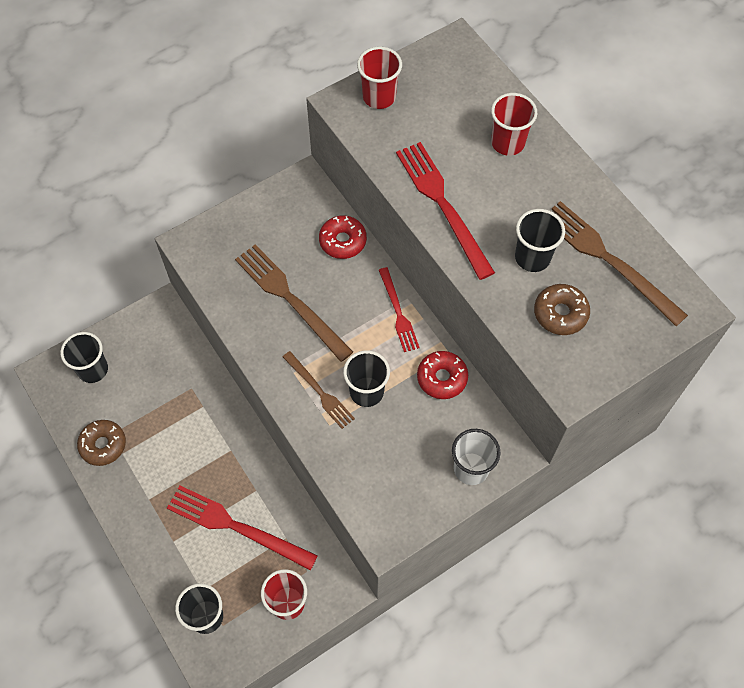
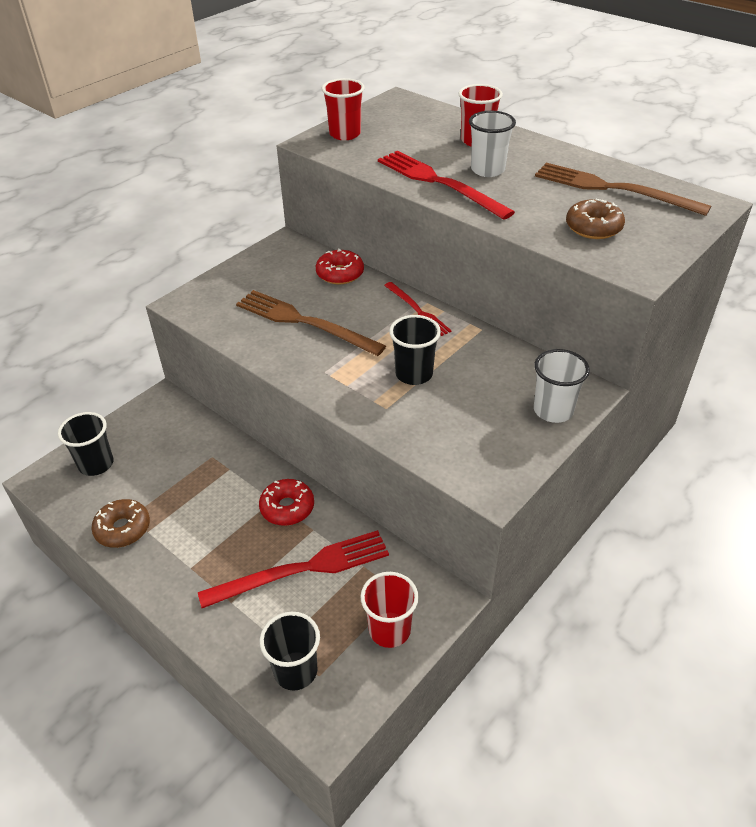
camera: 15 degrees left, 20 degrees down
red fork [167,486,318,571] -> red fork turned 150 degrees clockwise [198,530,389,608]
brown fork [283,351,355,429] -> none
red donut [417,351,468,399] -> red donut moved to [259,479,314,526]
black cup [515,209,565,272] -> none
none -> white cup [469,111,516,177]

